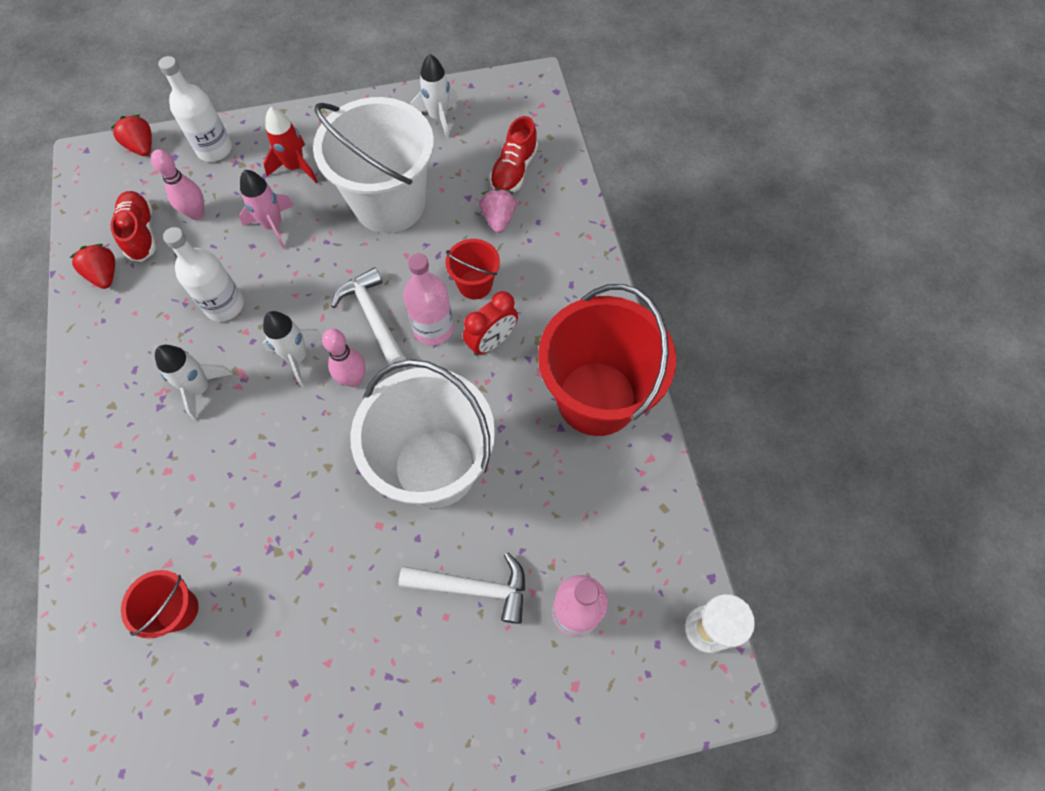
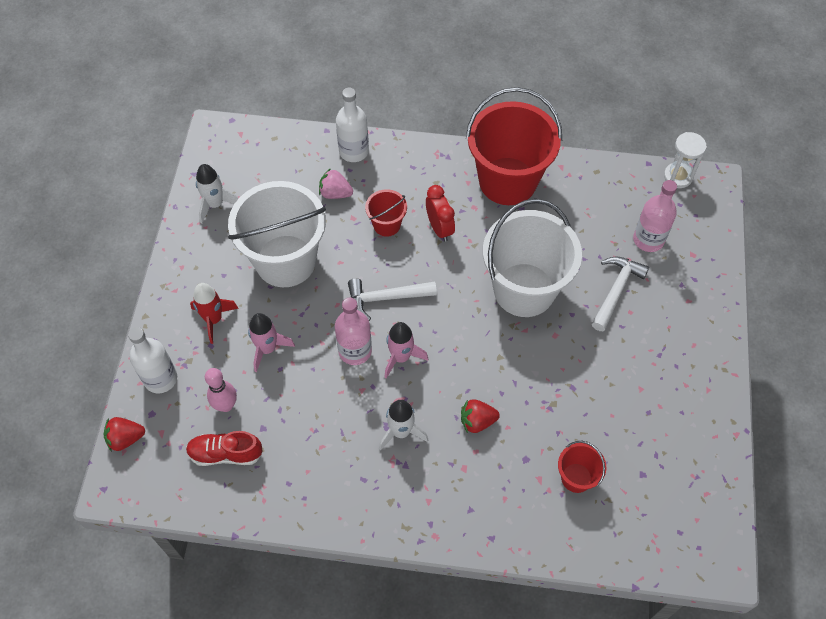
camera: 70 degrees left, 5 degrees down
red strawberry [70,244,115,289] -> red strawberry moved to [461,399,500,433]
white bottle [163,227,244,322] -> white bottle moved to [336,88,369,162]
white rocket [263,311,323,388] -> pink rocket [384,322,428,379]
pink bowling pin [322,328,365,387] -> none
pink bottle [403,253,454,345] -> pink bottle moved to [335,297,372,365]
red shoe [489,116,538,192] -> none

